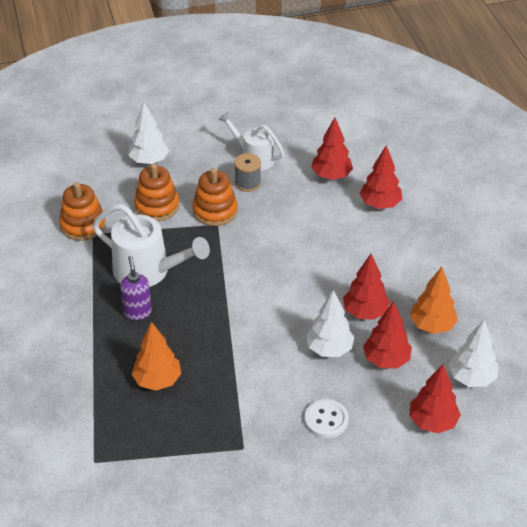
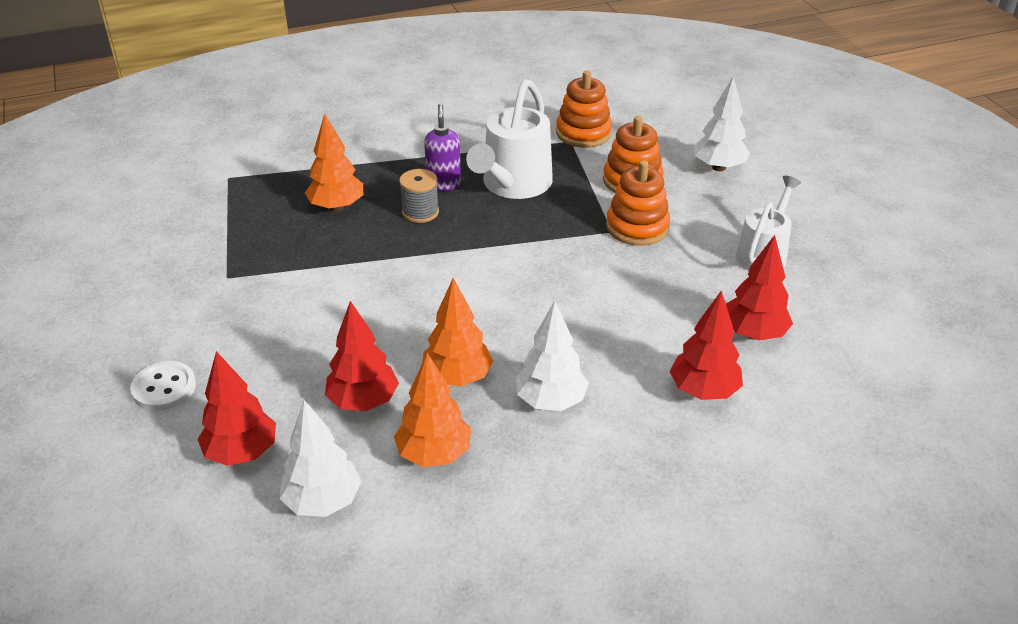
camera: 85 degrees right, 5 degrees down
purple soap dispenser [120,256,152,320] -> purple soap dispenser turned 75 degrees counterclockwise [424,104,461,191]
grey spool [234,153,261,192] -> grey spool moved to [399,169,439,223]
white button [304,399,349,438] -> white button moved to [130,361,196,411]
white tree [306,290,355,357] -> white tree moved to [516,301,589,411]
red tree [343,254,390,320] -> orange tree [422,278,493,386]

